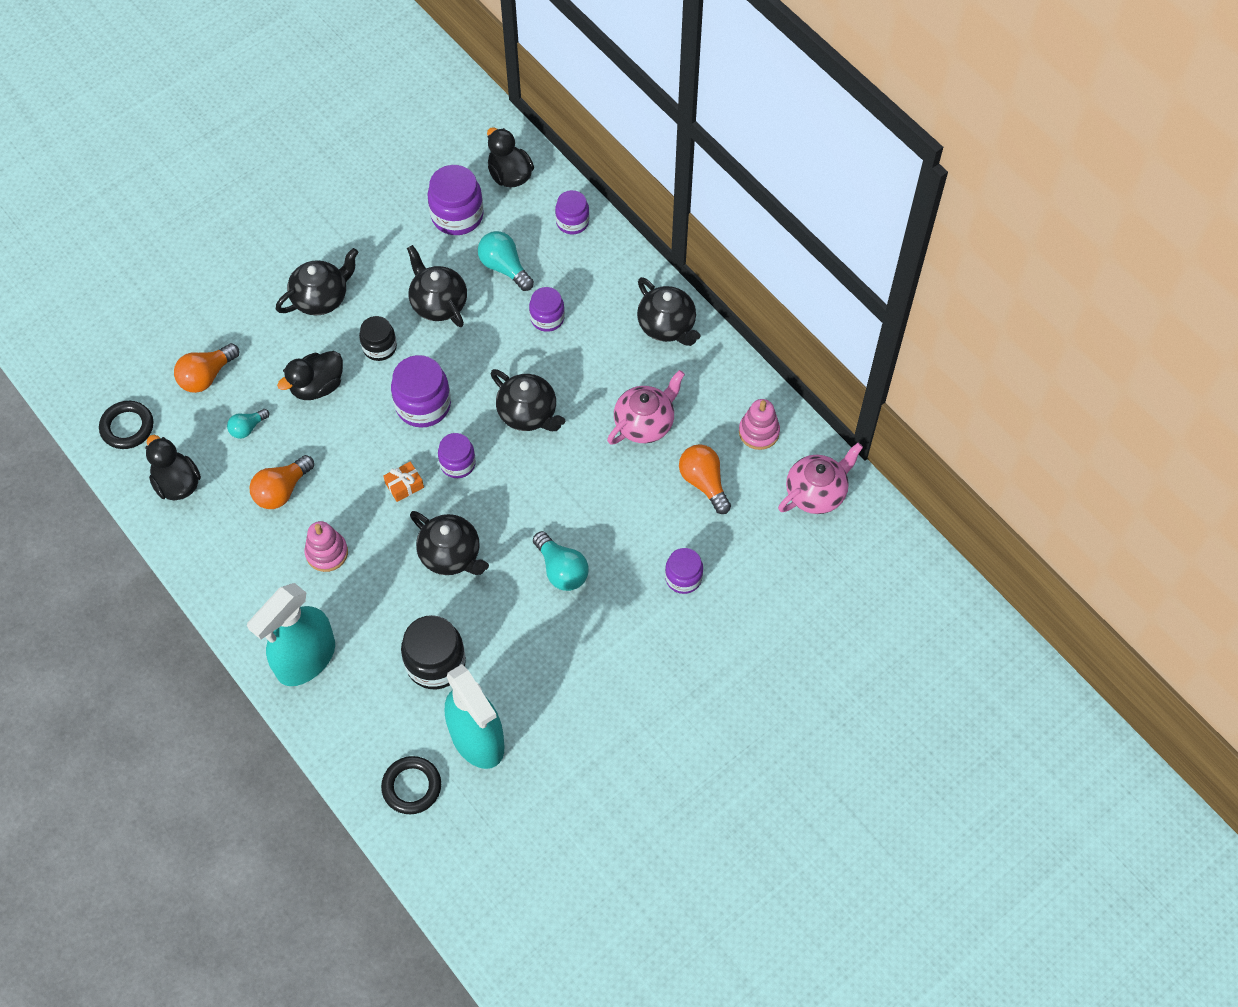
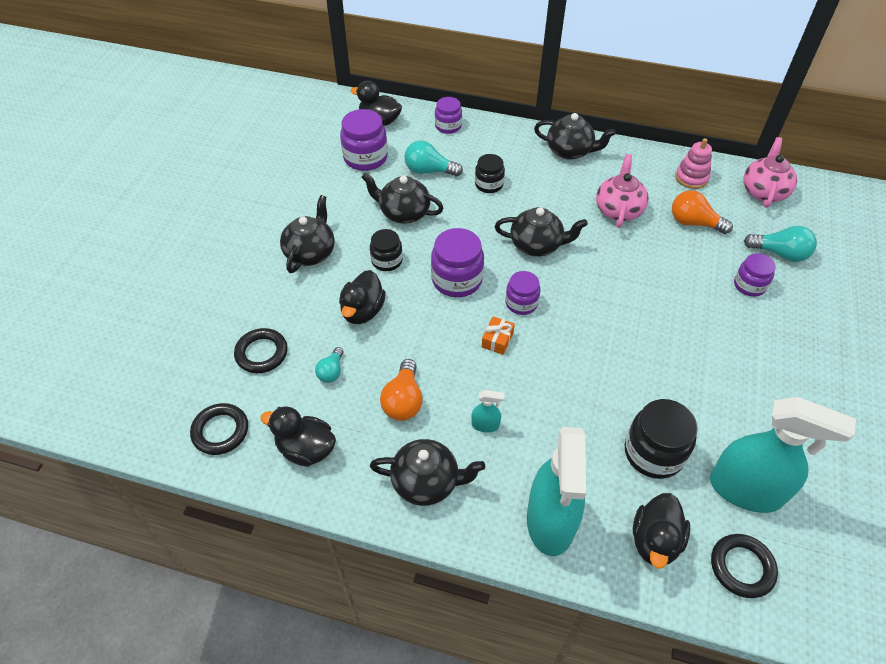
camera: 35 degrees left, 10 degrees down
orange light bulb [174,343,239,393] -> black ring [234,328,288,373]
pink stacking toy [304,521,348,572] -> turquoise spray bottle [471,390,505,432]
black teapot [410,511,489,575] -> black teapot moved to [370,439,485,506]
purple jar [529,287,565,332] -> black jar [475,154,505,193]
turquoise light bulb [533,531,589,591] -> turquoise light bulb moved to [744,226,817,262]
none -> black duck [633,493,690,569]

